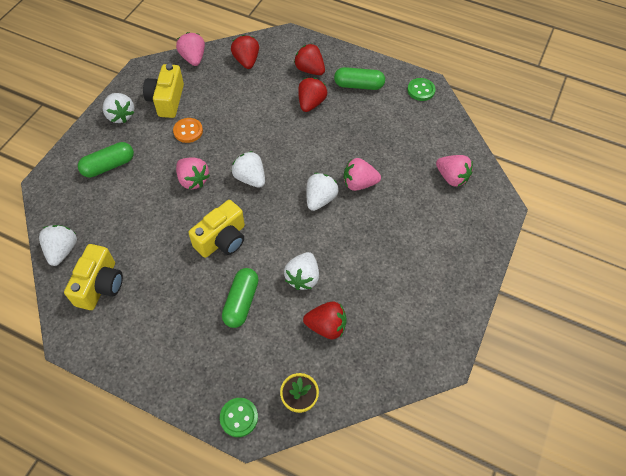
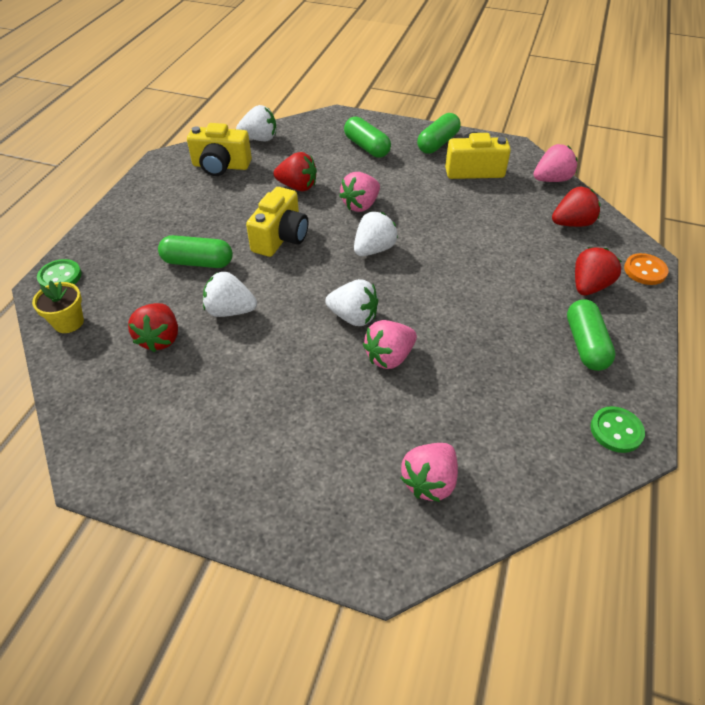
camera: 85 degrees right, 10 degrees down
white strawberry [103,93,134,123] -> green capsule [417,113,461,154]
orange button [173,118,203,143] -> orange button moved to [624,253,668,285]
yellow camera [188,200,245,258] -> yellow camera turned 105 degrees counterclockwise [246,187,308,257]
red strawberry [298,78,327,112] -> red strawberry moved to [274,152,317,191]
pink strawberry [344,158,381,191] -> pink strawberry turned 120 degrees counterclockwise [363,320,417,369]

